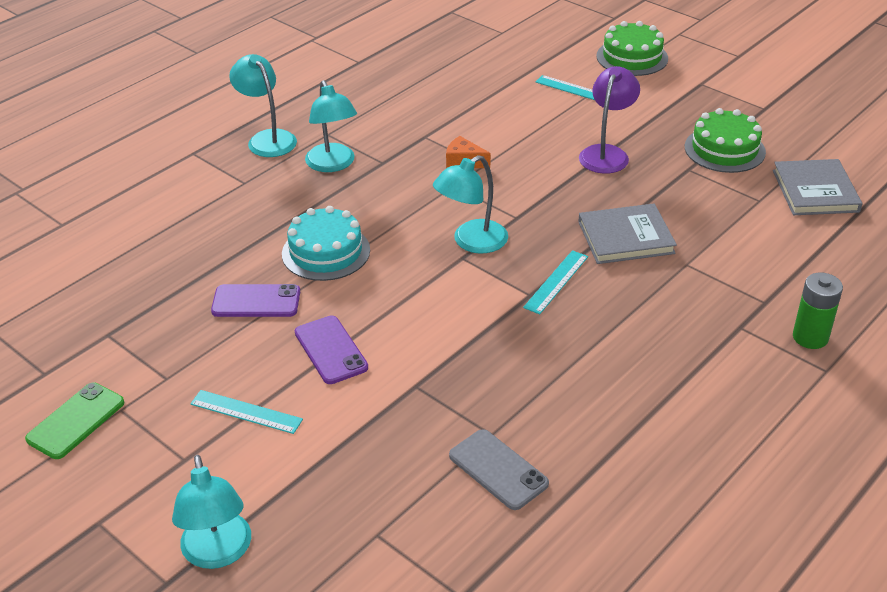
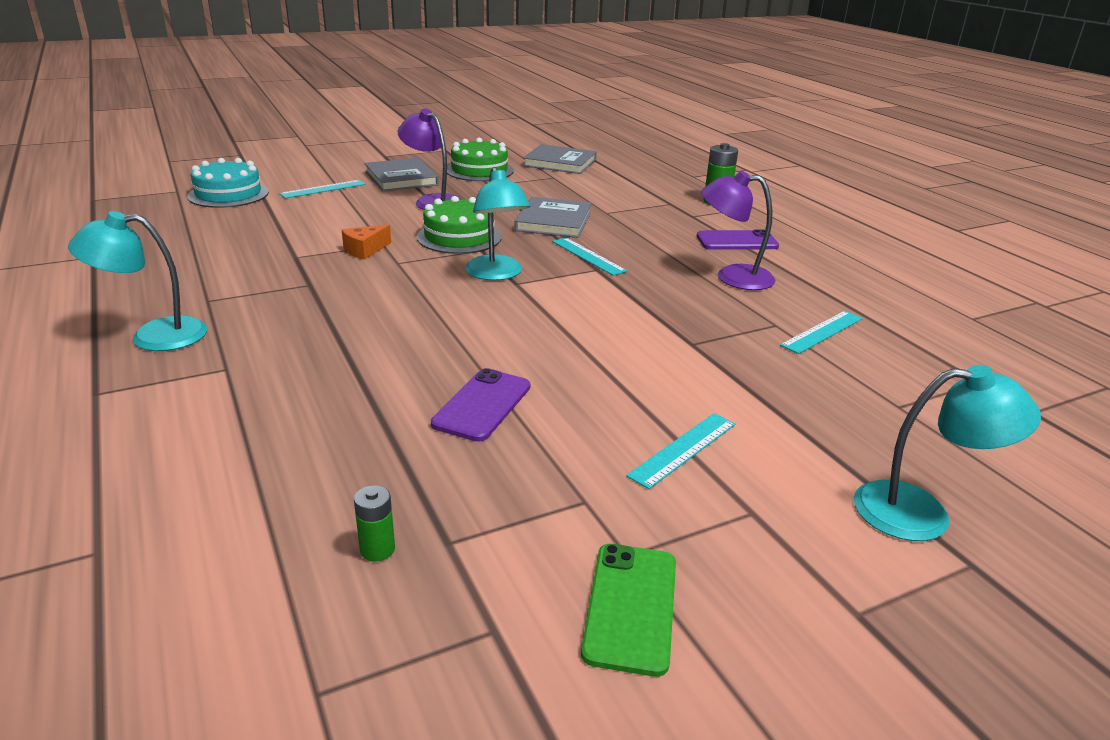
camera: 70 degrees left, 10 degrees down
green phone [25,383,124,459] -> green phone turned 45 degrees clockwise [581,544,676,677]
turquoise cake [282,206,370,281] -> turquoise cake moved to [187,158,269,208]
purple phone [295,316,368,384] -> purple phone moved to [697,230,779,250]
turquoise lamp [305,80,357,172] -> none
grey phone [449,429,549,510] -> turquoise ruler [780,311,863,354]
green cake [596,21,668,76] -> green cake moved to [417,196,502,254]
none -> green battery [354,485,395,562]
none -> grey book [364,158,439,192]
none -> purple lamp [701,171,776,290]

